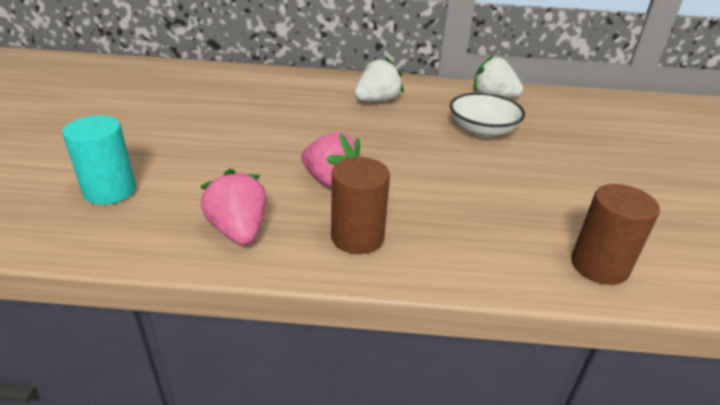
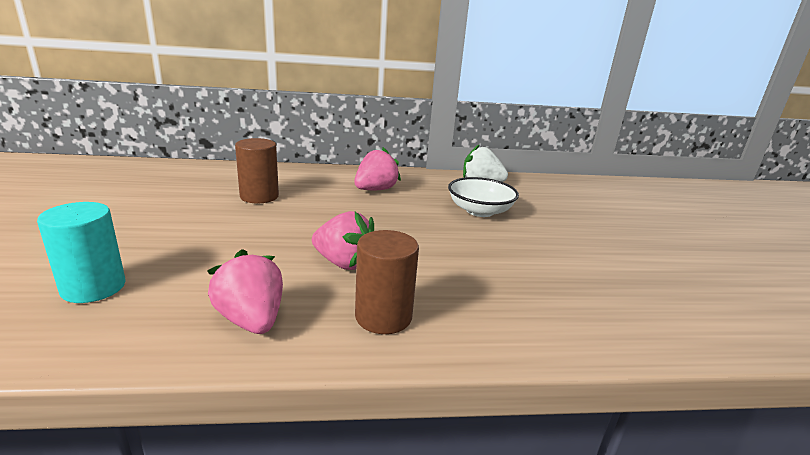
camera: 10 degrees left, 10 degrees down
white strawberry [355,57,404,102] -> pink strawberry [354,147,401,191]
brown cylinder [571,184,660,285] -> brown cylinder moved to [235,138,279,203]

